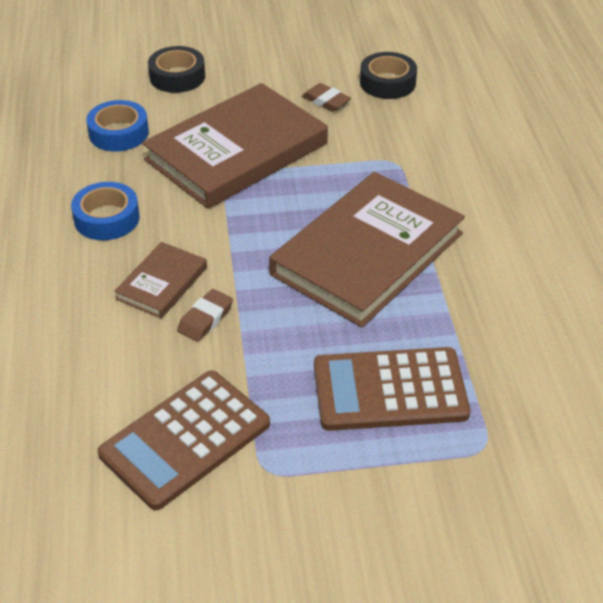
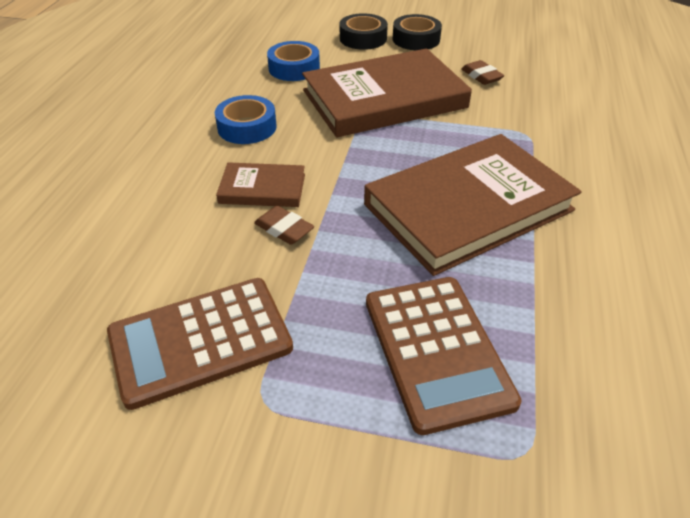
camera: 20 degrees right, 0 degrees up
brown book [114,242,207,318] -> brown book turned 45 degrees clockwise [216,162,305,207]
brown eraser [177,289,233,342] -> brown eraser turned 75 degrees clockwise [254,206,314,245]
brown calculator [314,347,470,431] -> brown calculator turned 120 degrees counterclockwise [366,277,521,435]
black tape [360,52,417,99] -> black tape moved to [393,14,442,50]

